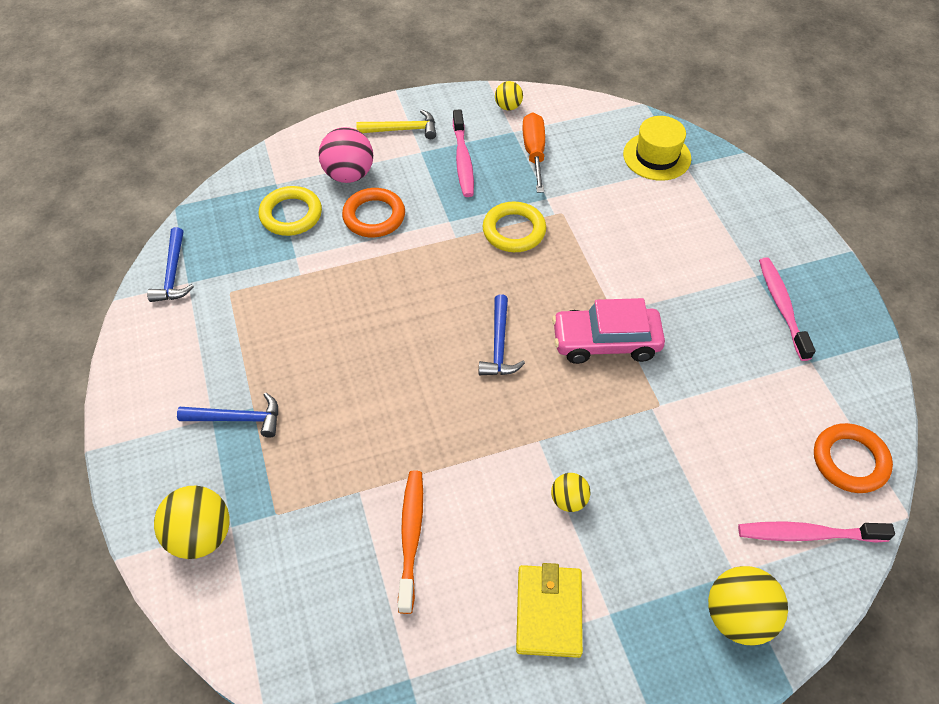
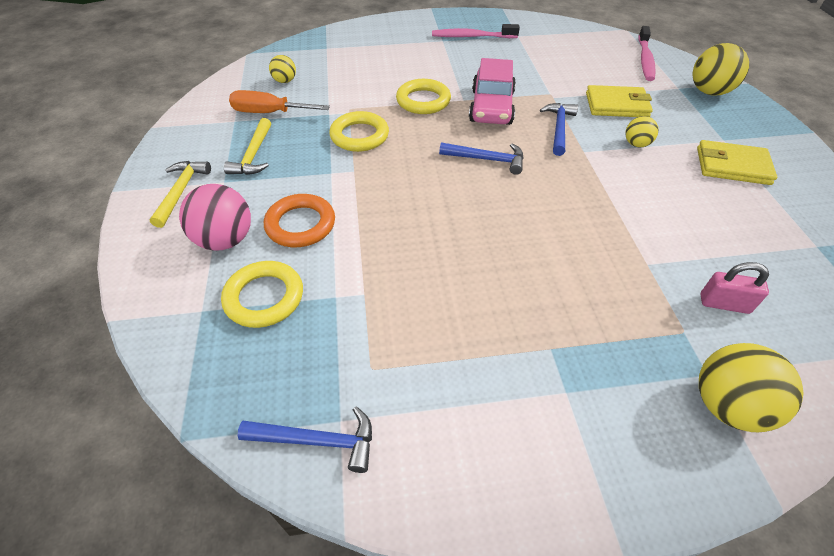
camera: 80 degrees left, 5 degrees down
blue hammer [177,393,278,438] -> blue hammer moved to [540,103,578,156]
orange toothbrush [398,470,423,614] -> none
pink toothbrush [453,109,474,197] -> yellow hammer [224,118,271,175]
yellow ball [495,81,523,110] -> yellow ball moved to [269,55,296,83]
yellow hat [623,116,691,181] -> none
orange ring [814,423,893,493] -> none
none -> yellow ring [396,79,451,114]
none -> yellow wallet [586,85,653,117]
none -> pink padlock [700,262,769,314]

